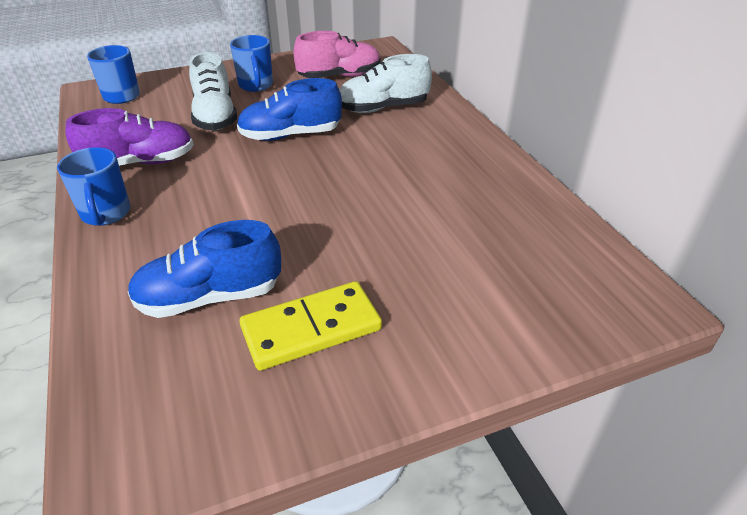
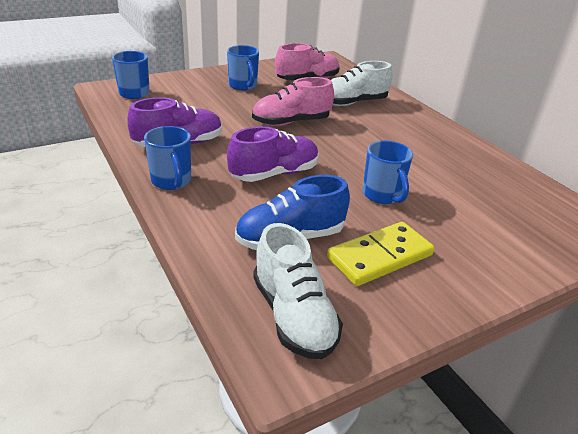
camera: 10 degrees left, 5 degrees down
white shoe [189,52,237,130] -> white shoe moved to [253,223,343,359]
blue shoe [237,78,342,141] -> pink shoe [252,77,334,126]
none -> purple shoe [227,126,319,182]
none -> blue mug [363,141,413,204]

